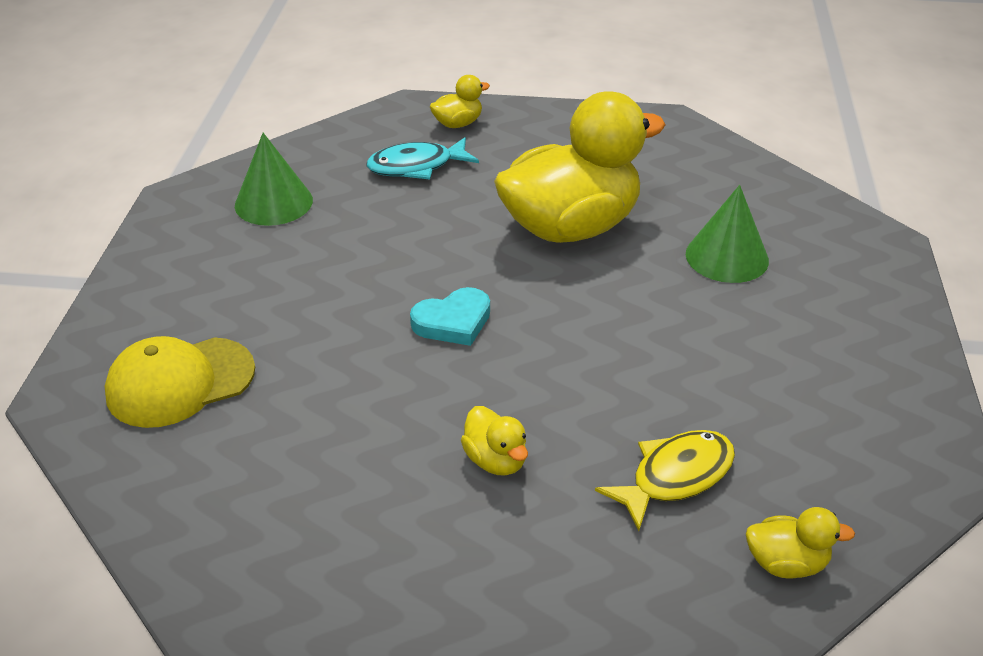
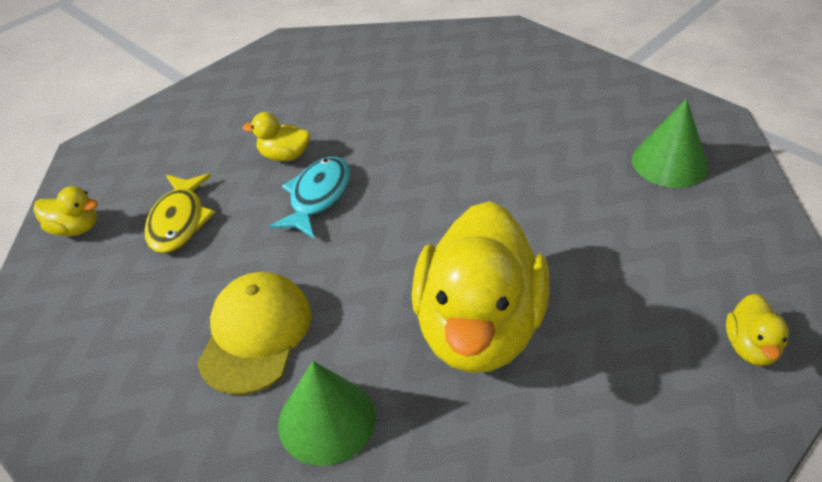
camera: 130 degrees right, 5 degrees up
yellow cap [104,336,255,428] -> yellow cap moved to [197,272,311,395]
turquoise fish [367,137,479,180] -> turquoise fish moved to [270,157,350,238]
turquoise heart [410,287,490,346] -> none
yellow duck [746,507,855,579] -> yellow duck turned 120 degrees counterclockwise [33,186,98,236]

